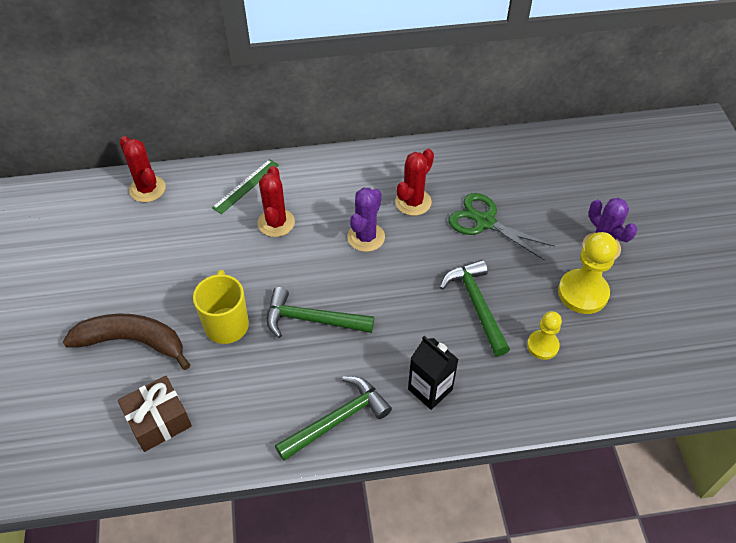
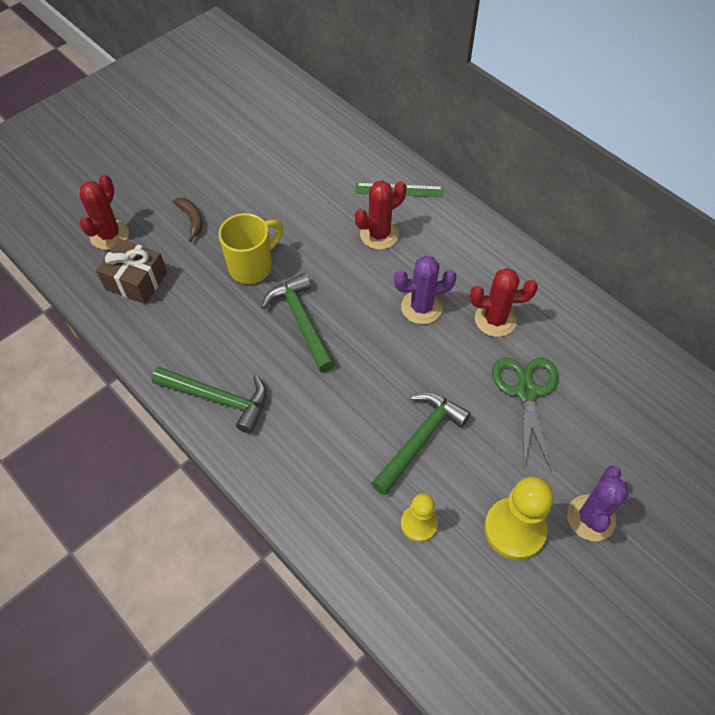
camera: 55 degrees right, 5 degrees up
brown banana [63,314,190,370] -> brown banana [173,198,202,242], size x0.48
red cactus [120,136,166,202] -> red cactus moved to [79,175,129,250]
black carton [408,336,459,410] -> none

